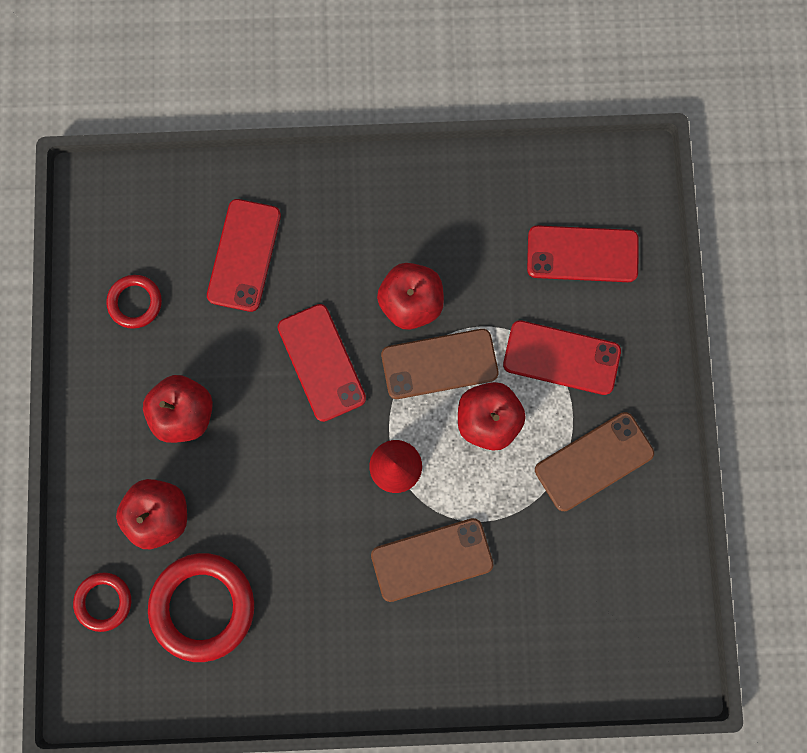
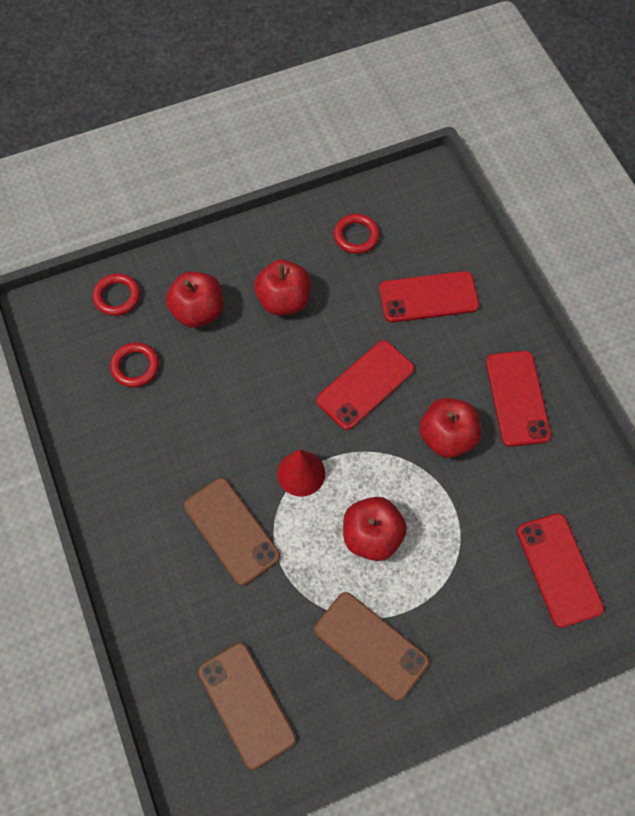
camera: 70 degrees right, 15 degrees down
red ring [148,553,254,662] -> red ring [110,342,159,387], size x0.55
brown phone [381,329,499,399] -> brown phone moved to [198,643,296,769]
red phone [503,320,621,395] -> red phone moved to [486,351,551,447]

